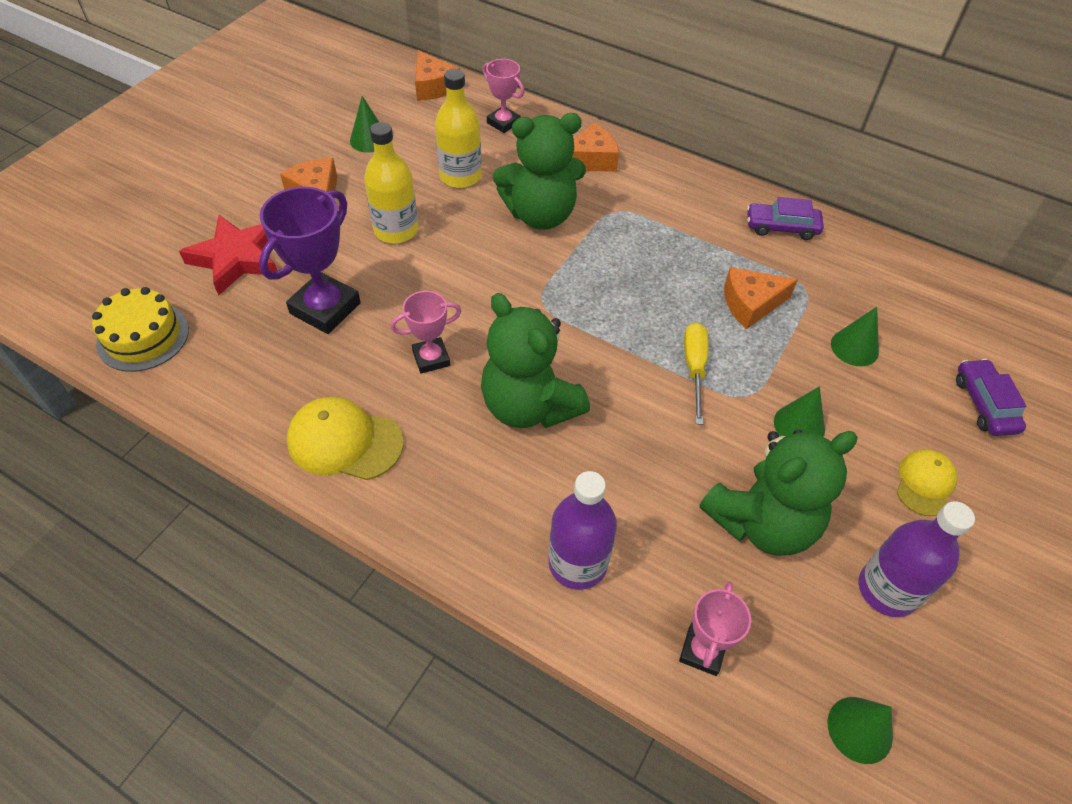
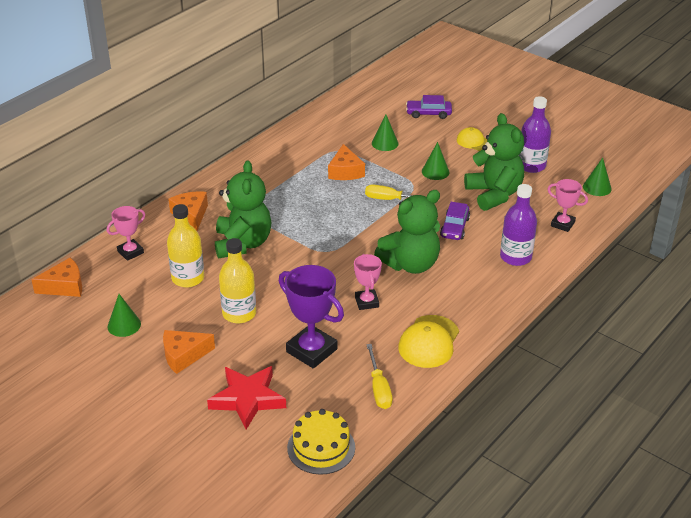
camera: 80 degrees left, 15 degrees down
purple car [747,197,824,240] -> purple car moved to [440,202,470,240]
none -> yellow screwdriver [366,344,392,409]

